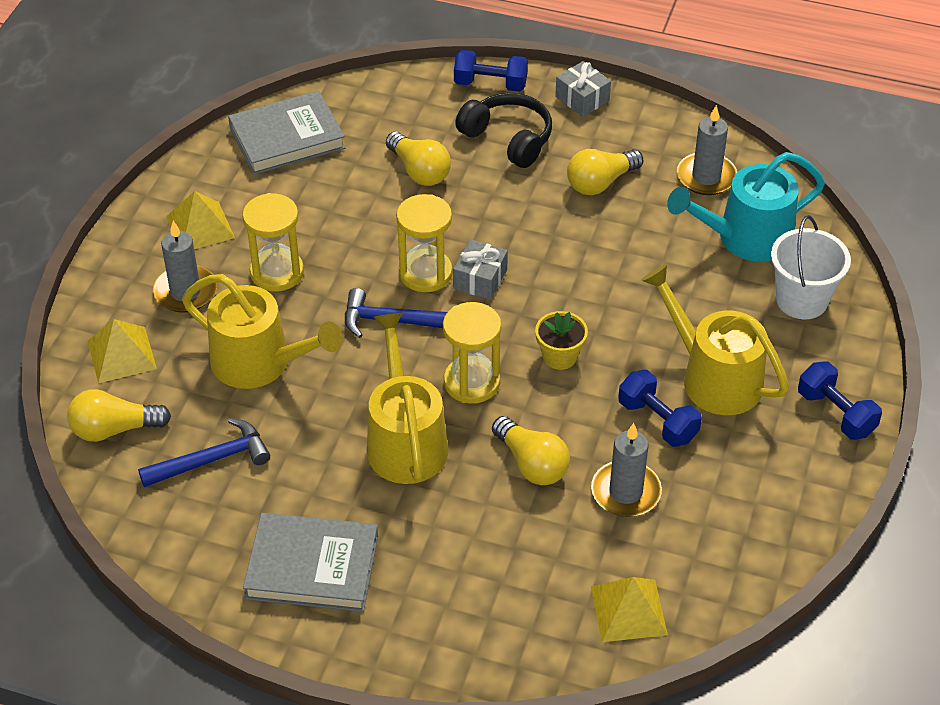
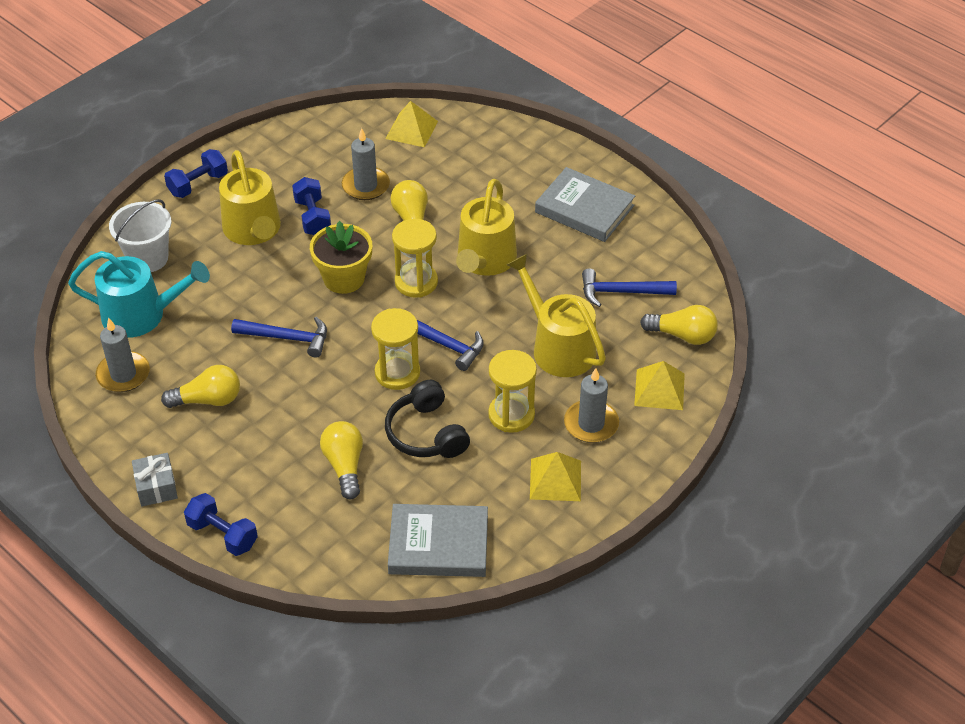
camera: 155 degrees left, 0 degrees up
grey gift [453,239,508,300] -> none
black headphones [455,93,552,168] -> black headphones moved to [385,380,470,458]
yellow flower pot [535,311,588,370] -> yellow flower pot [310,221,372,294], size x1.54
blue dumbbell [798,362,882,440] -> blue dumbbell turned 60 degrees clockwise [164,149,228,198]
none -> blue hammer [231,317,327,358]

